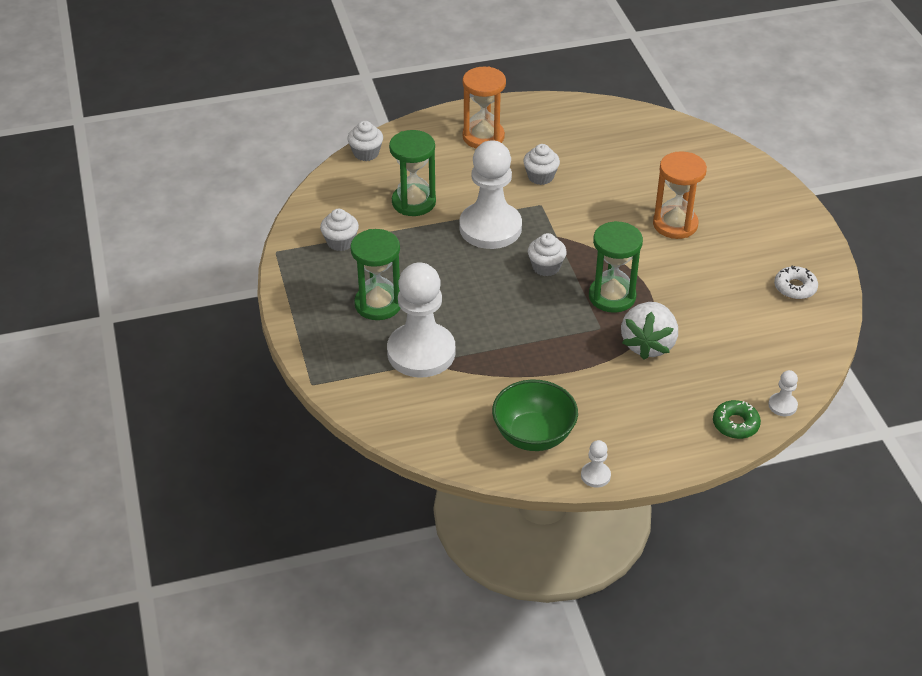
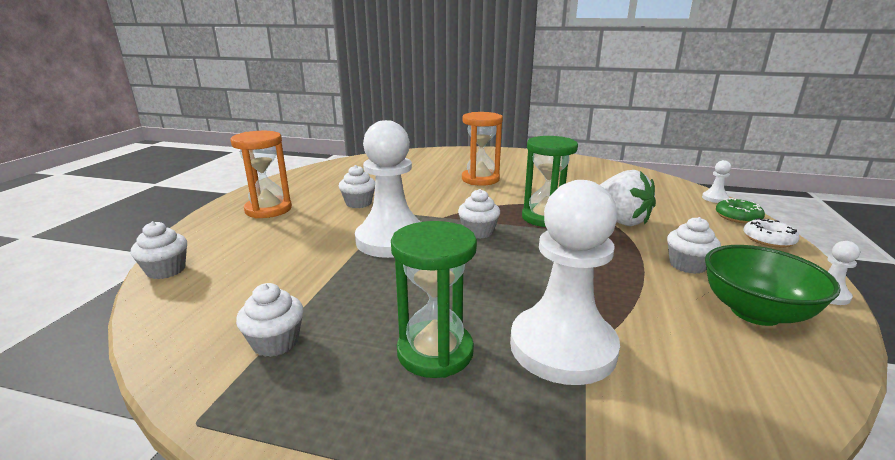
camera: 60 degrees left, 20 degrees down
green hourglass [389,130,436,216] -> none
white donut [774,265,818,299] -> white donut moved to [744,218,800,248]
none -> white cupcake [667,217,721,274]

